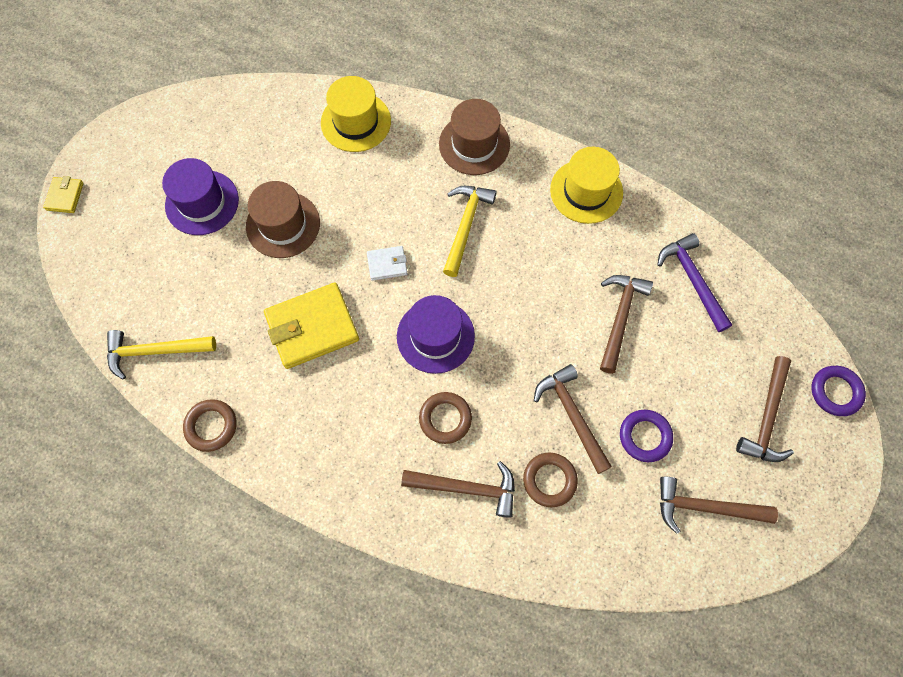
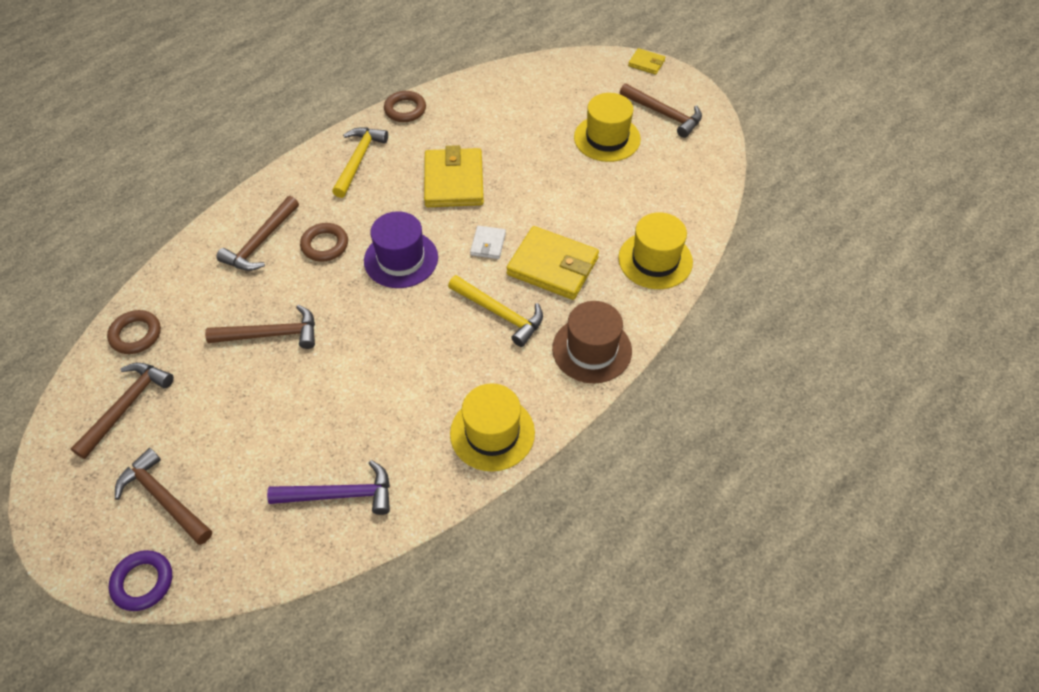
camera: 110 degrees right, 15 degrees down
yellow hammer [107,330,216,380] -> yellow hammer moved to [332,127,388,198]
purple hat [162,158,239,235] -> yellow hat [574,93,641,162]
brown hat [246,181,320,258] -> none
brown ring [523,452,578,507] -> brown ring moved to [107,310,161,354]
brown hammer [600,275,653,374] -> brown hammer moved to [620,83,702,138]
purple ring [620,410,673,462] -> none
none -> yellow wallet [507,226,599,300]

